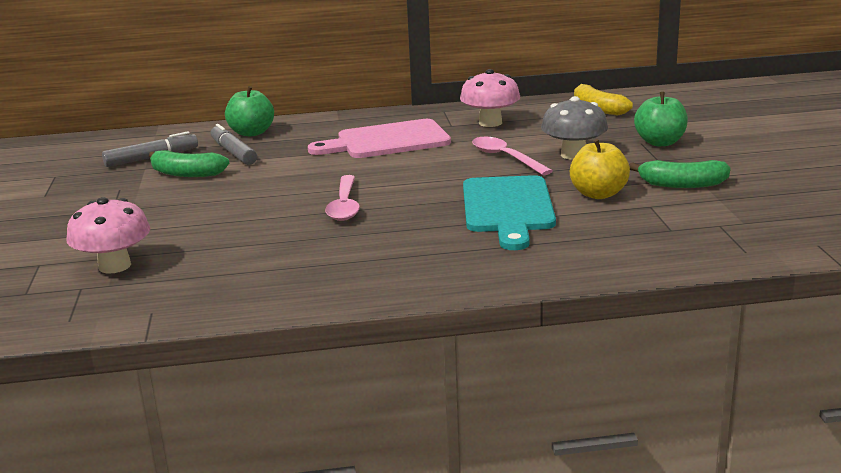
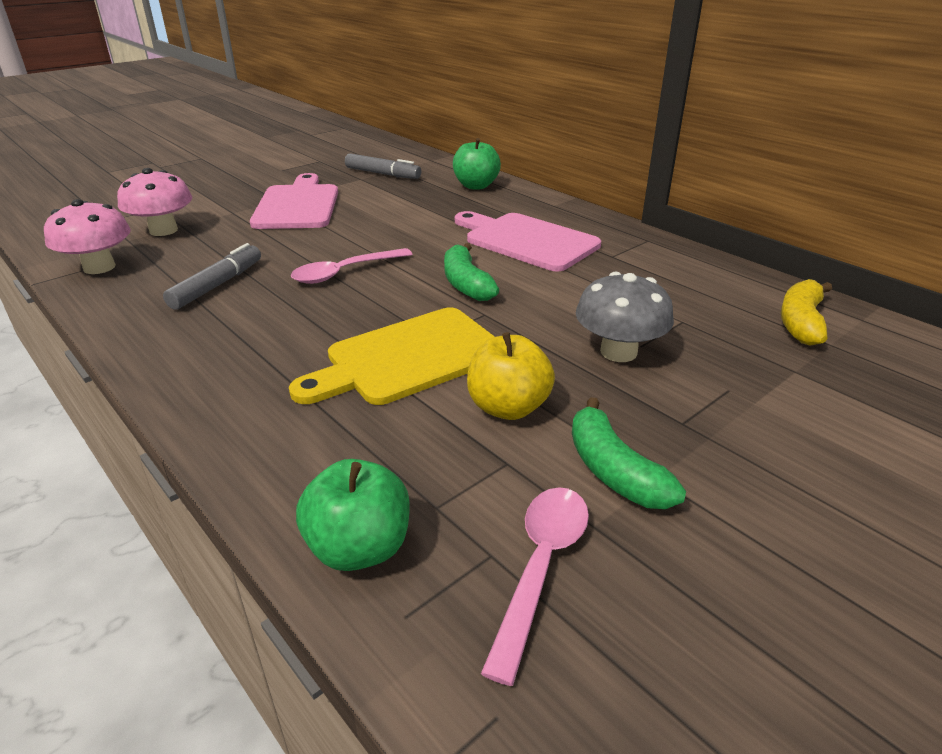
camera: 55 degrees right, 10 degrees up
green banana [149,150,229,177] -> green banana moved to [444,243,499,301]
grey marker [211,124,257,165] -> grey marker moved to [163,243,261,310]
pink mushroom [460,69,520,127] -> pink mushroom moved to [44,199,131,274]
turquoise cutting board [463,175,556,250] -> yellow cutting board [289,307,495,405]
pink spoon [472,137,553,175] -> pink spoon moved to [481,487,589,686]
green apple [634,92,688,146] -> green apple moved to [296,459,410,571]
none -> pink cutting board [250,173,338,229]

